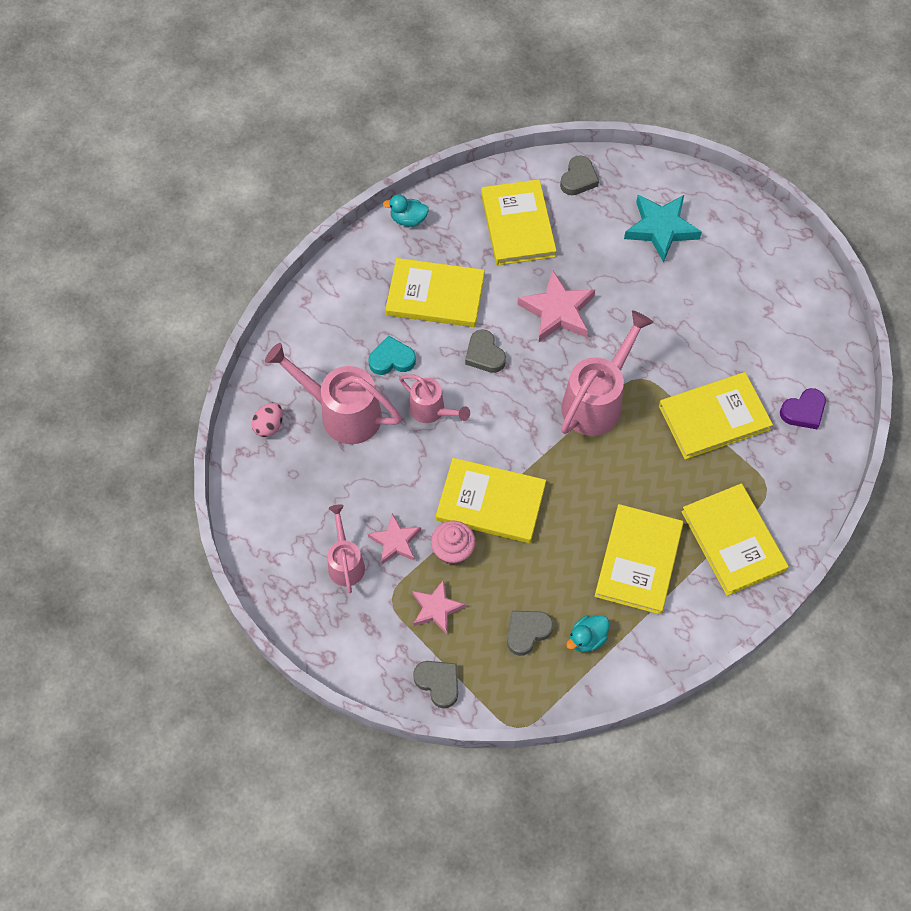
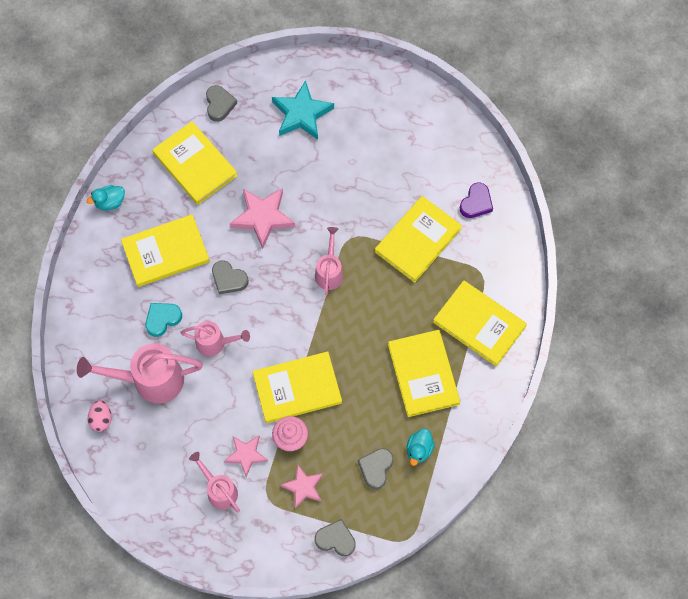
camera: 30 degrees left, 5 degrees up
pink watering can [561,310,654,436] -> pink watering can [315,227,343,295], size x0.59

